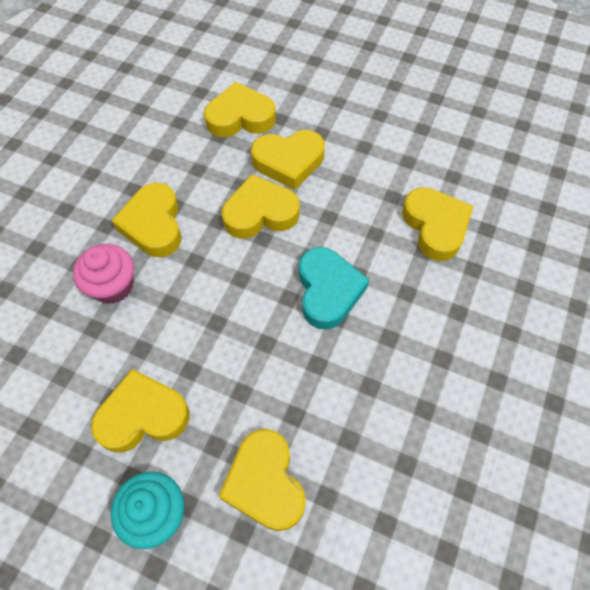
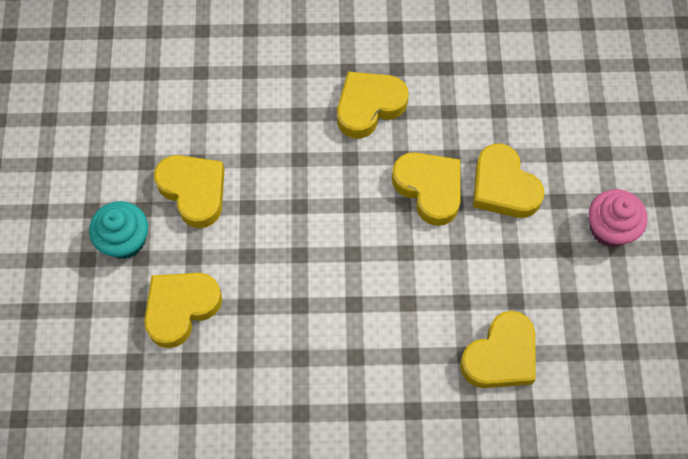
camera: 65 degrees right, 5 degrees up
pink cupcake [73,244,134,304] -> pink cupcake moved to [589,189,648,247]
yellow heart [204,82,276,137] -> none
turquoise heart [299,247,369,330] -> none

